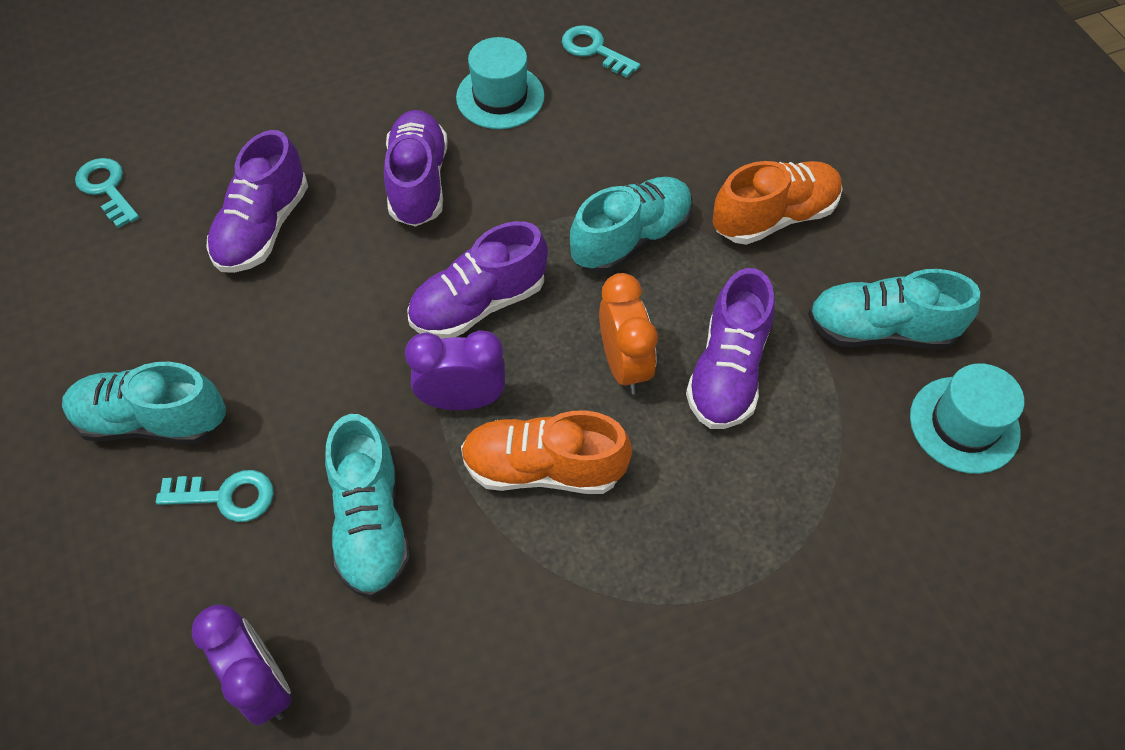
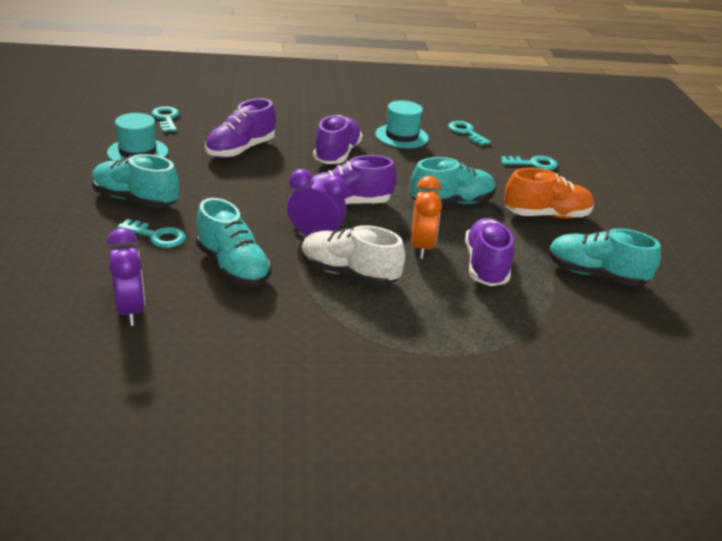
camera: 15 degrees right, 25 degrees down
turquoise shoe [325,414,411,598] -> turquoise shoe turned 45 degrees counterclockwise [196,198,272,287]
orange shoe [461,410,632,494] -> white shoe [301,225,405,286]
purple shoe [686,268,775,429] -> purple shoe turned 150 degrees clockwise [465,218,514,286]
turquoise hat [910,363,1024,474] -> turquoise hat moved to [107,113,168,161]
none -> turquoise key [501,156,558,170]

